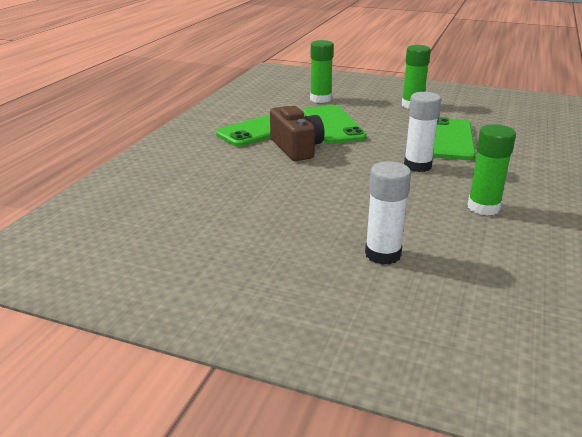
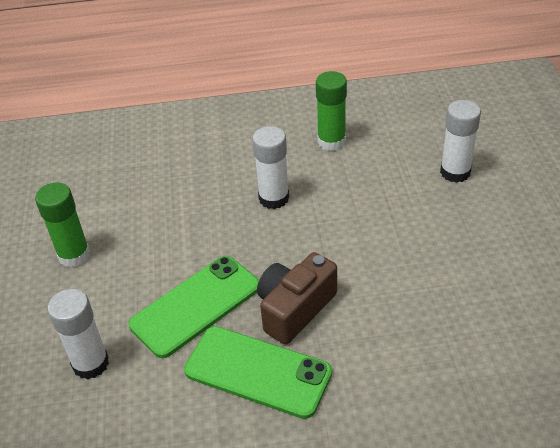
camera: 115 degrees left, 15 degrees up
green glue stick [310,40,334,103] -> white glue stick [47,289,109,379]
green phone [433,117,476,160] -> none

